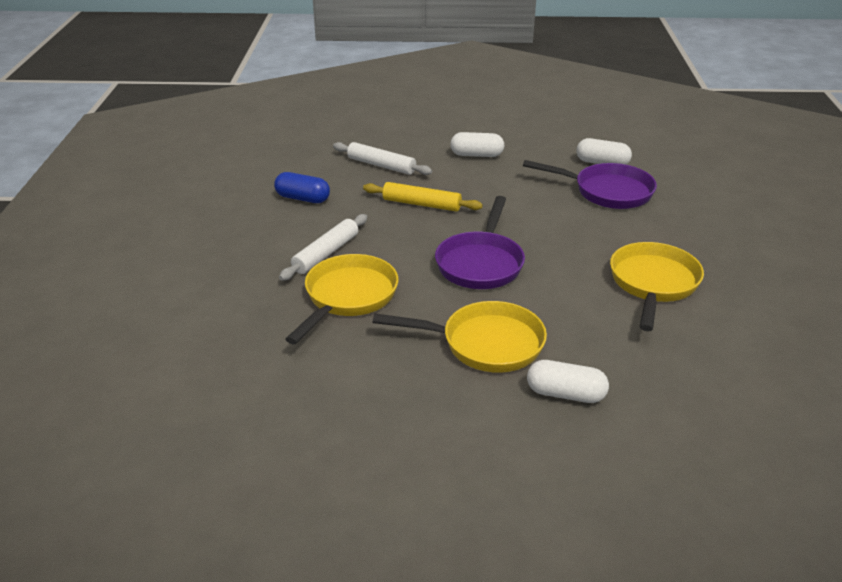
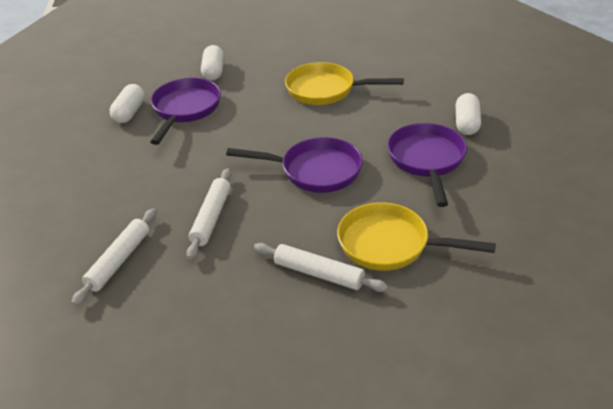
camera: 95 degrees left, 5 degrees up
blue capsule [274,172,330,203] -> none
yellow rolling pin [363,182,483,212] -> white rolling pin [187,168,231,259]
yellow pan [373,301,547,373] -> purple pan [387,123,467,207]
white capsule [450,132,504,157] -> white capsule moved to [201,45,224,81]

